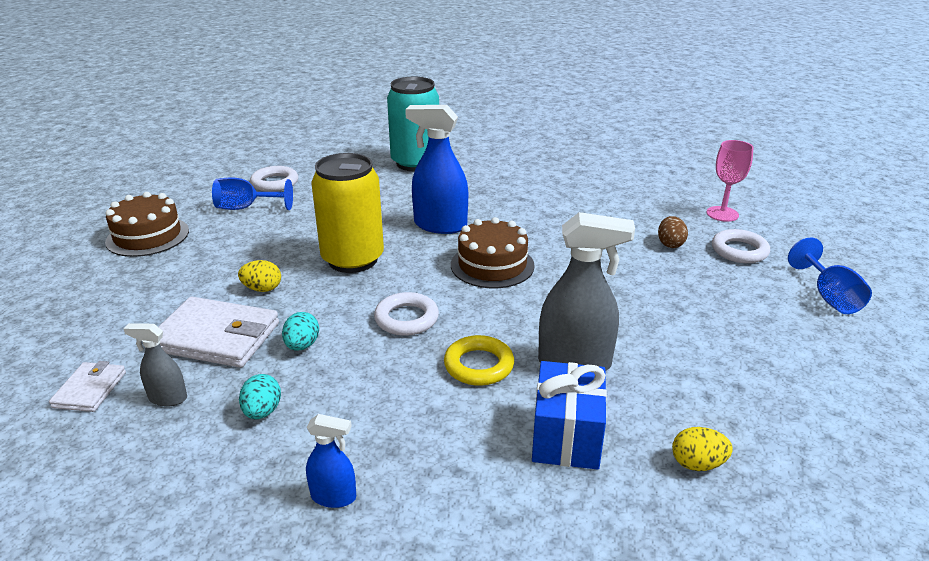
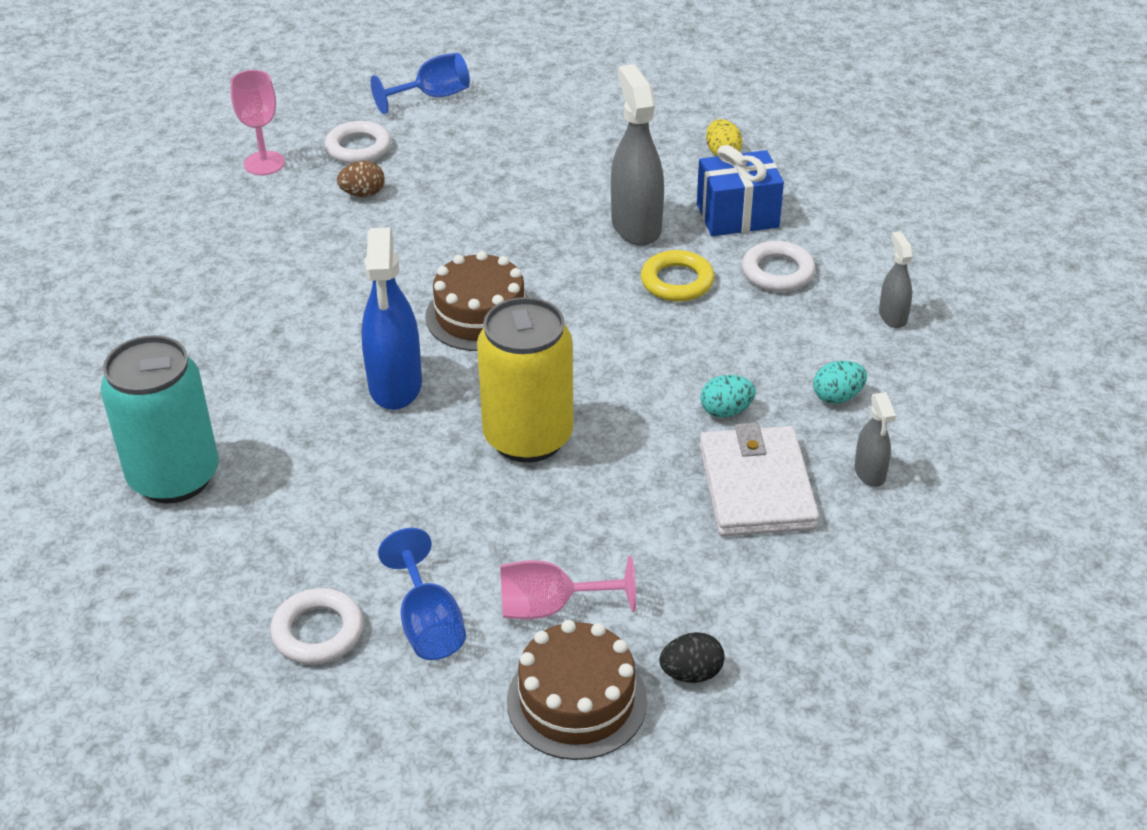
camera: 110 degrees left, 10 degrees up
white wallet [49,361,126,412] -> none
yellow egg [238,260,281,292] -> none
blue spray bottle [306,414,356,508] -> grey spray bottle [879,231,913,328]
white ring [374,292,439,336] -> white ring moved to [742,241,815,292]
none -> pink goblet [500,556,636,620]
none -> black egg [659,632,724,683]

